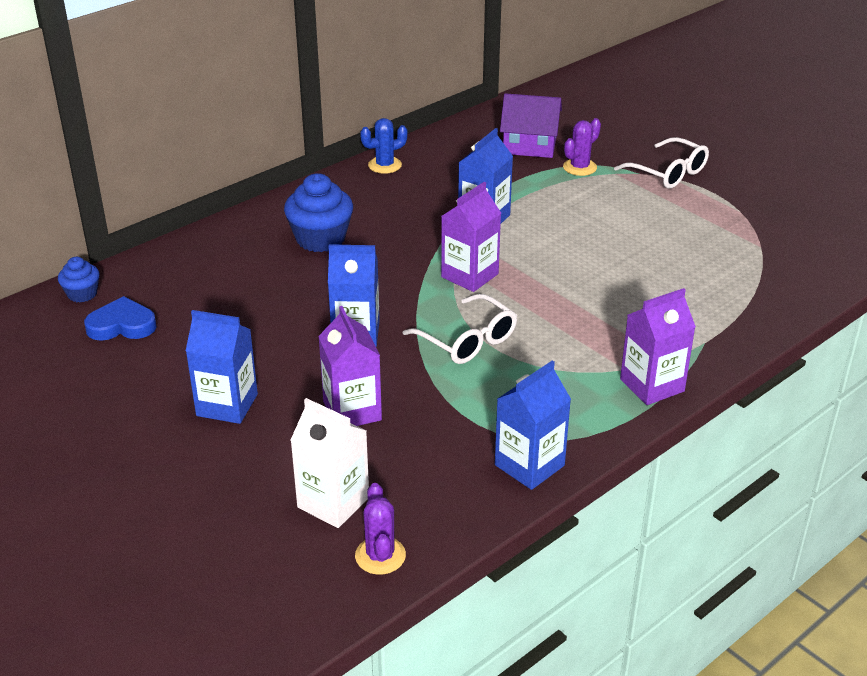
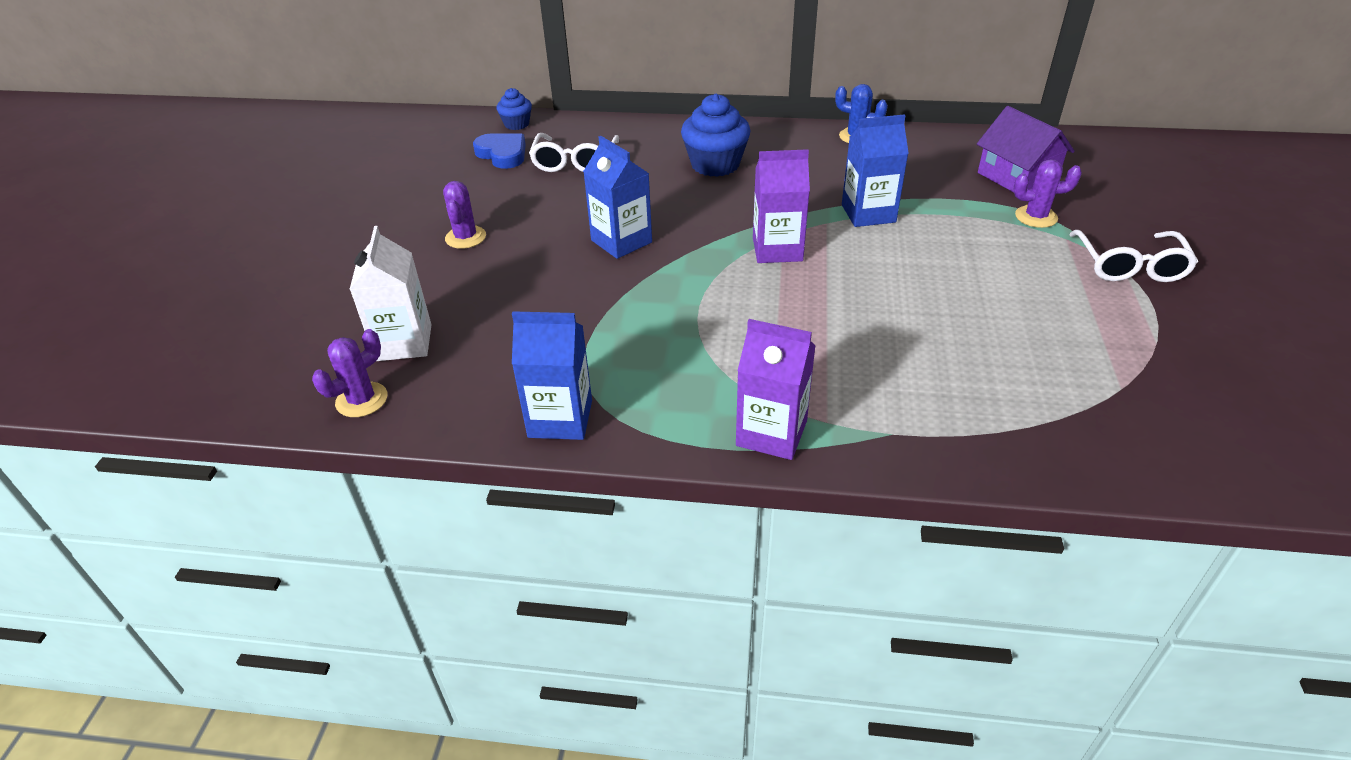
camera: 50 degrees right, 5 degrees up
blue carton [186,310,258,424] -> purple cactus [443,181,486,249]
purple carton [318,306,382,426] -> none
white glasses [403,294,517,364] -> white glasses moved to [529,133,619,172]

